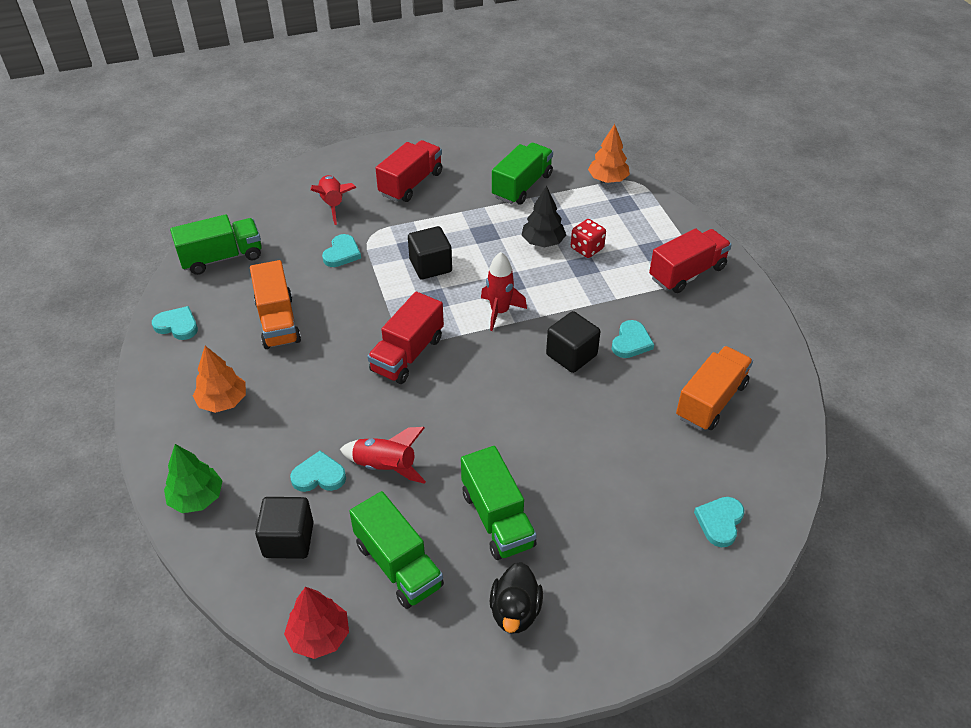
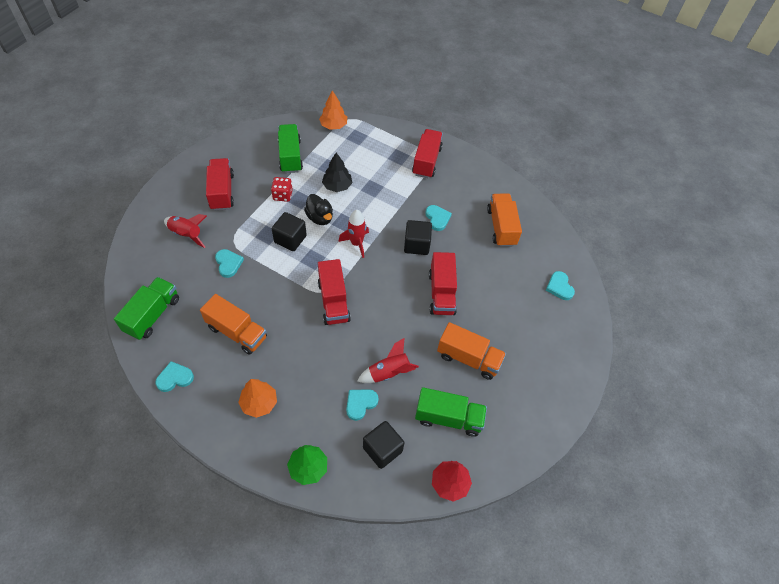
camera: 45 degrees left, 10 degrees up
green truck [461,446,537,560] -> orange truck [437,322,506,380]
black duck [490,562,543,634] -> black duck moved to [304,194,333,225]
red dice [571,219,606,258] -> red dice moved to [271,177,293,202]
none -> red truck [429,252,457,315]

